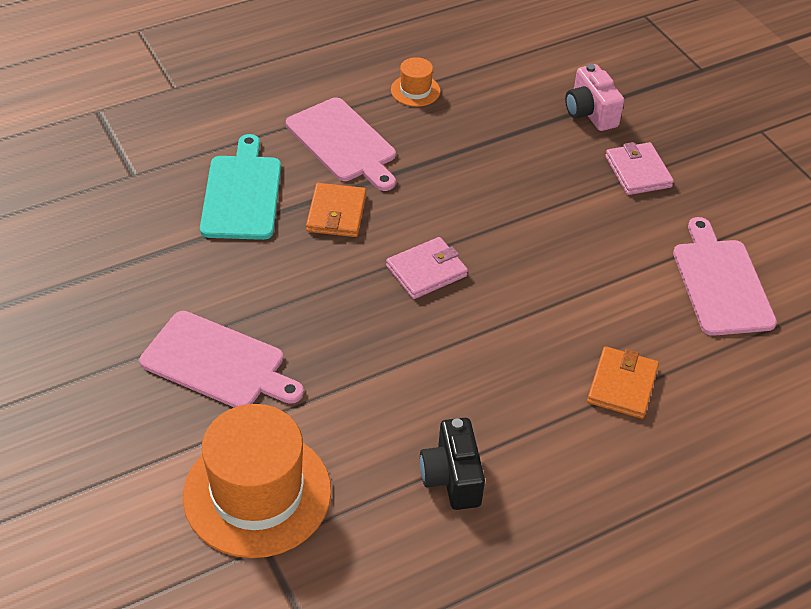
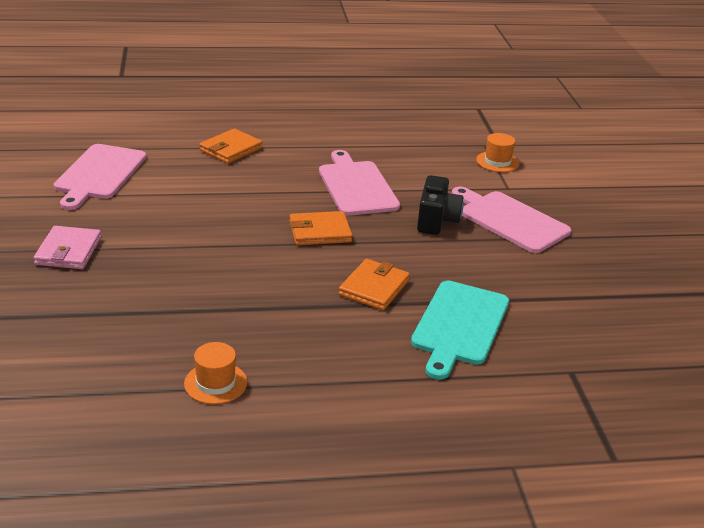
camera: 160 degrees left, 15 degrees down
orange hat [183,404,331,558] -> orange hat [476,133,519,172], size x0.45
pink cutting board [286,97,396,191] -> pink cutting board moved to [319,150,400,216]
pink wallet [386,237,468,299] -> orange wallet [289,211,352,246]
black camera [420,418,485,510] -> black camera moved to [417,175,464,235]
pink camera [565,64,624,131] -> none

